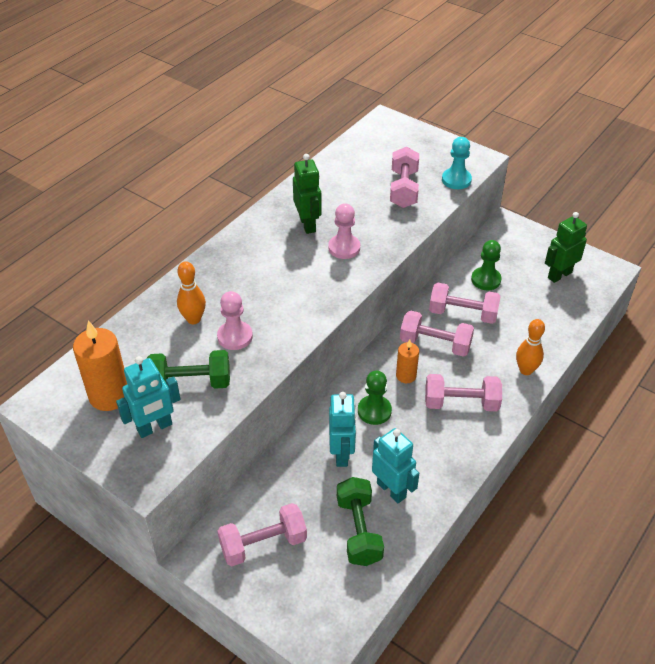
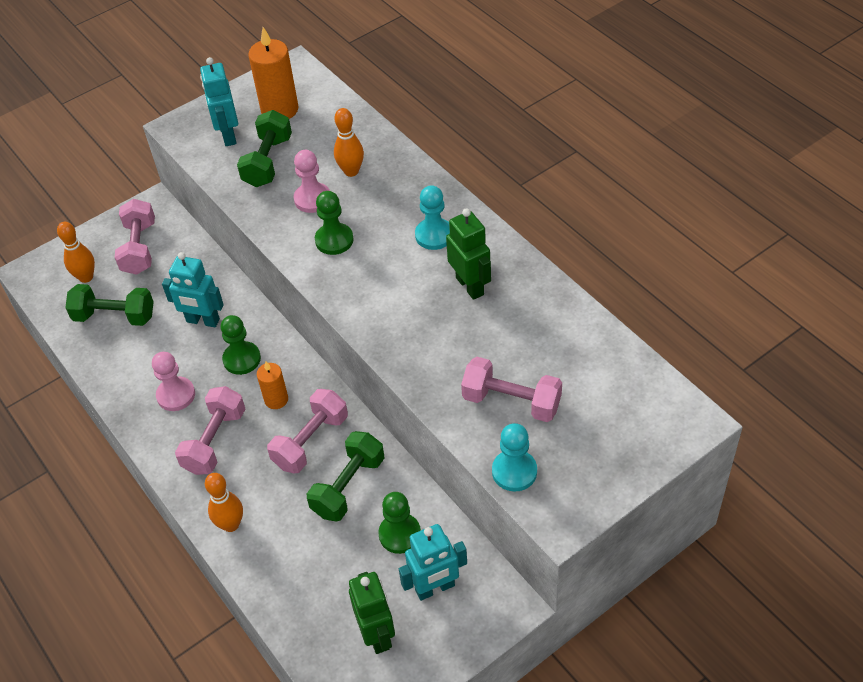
camera: 110 degrees right, 5 degrees up
green robot [293,154,322,234] -> green robot turned 120 degrees counterclockwise [446,208,491,300]
pink pawn [328,203,360,259] -> pink pawn moved to [152,352,195,411]
turquoise robot [372,428,419,503] -> turquoise robot moved to [399,524,467,601]
pink dumbbell [429,282,501,324] -> green dumbbell [307,431,384,521]
none -> orange bowling pin [57,222,95,283]
none -> green pawn [315,191,354,255]
none -> turquoise pawn [415,185,450,250]

